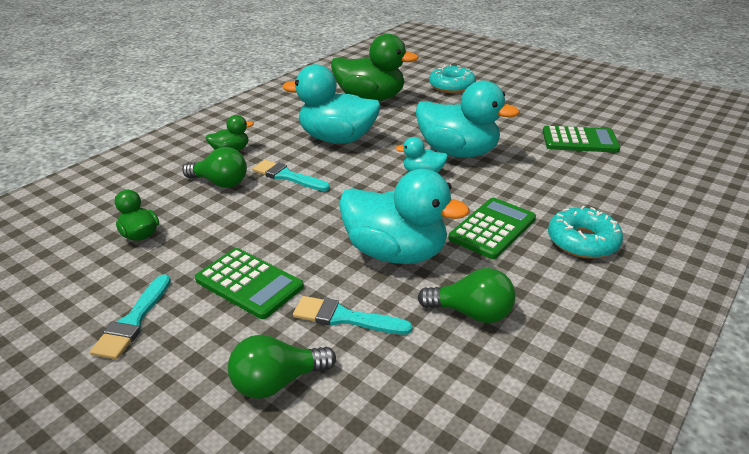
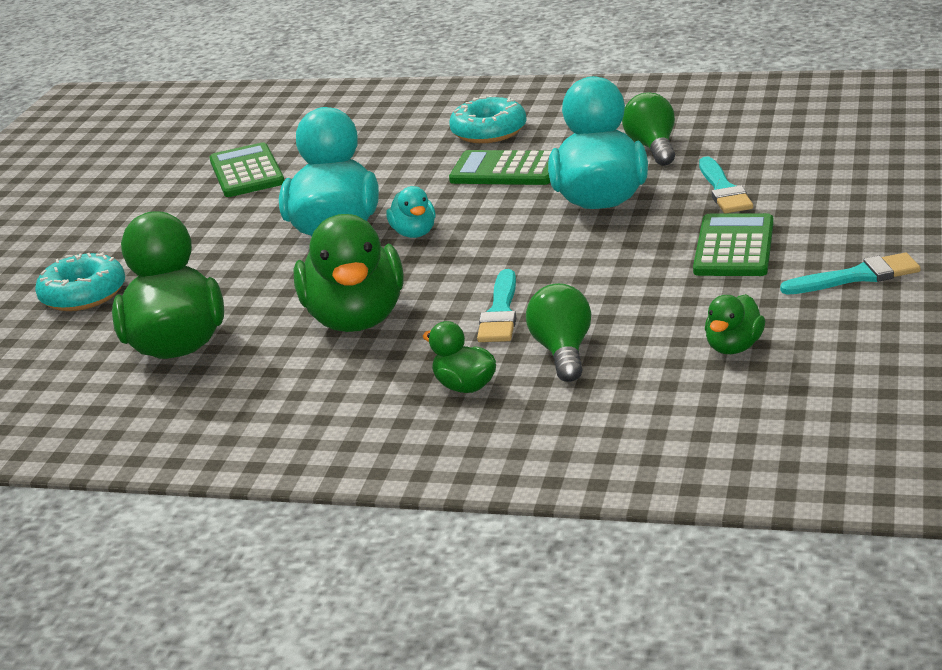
camera: 110 degrees left, 5 degrees down
green light bulb [228,334,336,399] -> none
turquoise duck [282,64,381,144] -> green duck [294,214,404,332]

